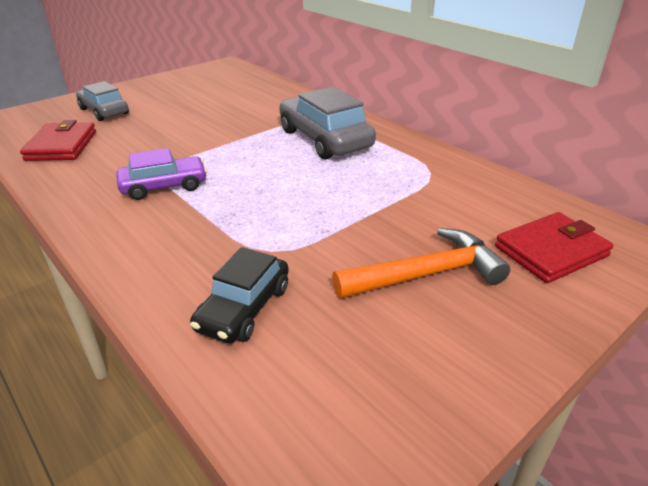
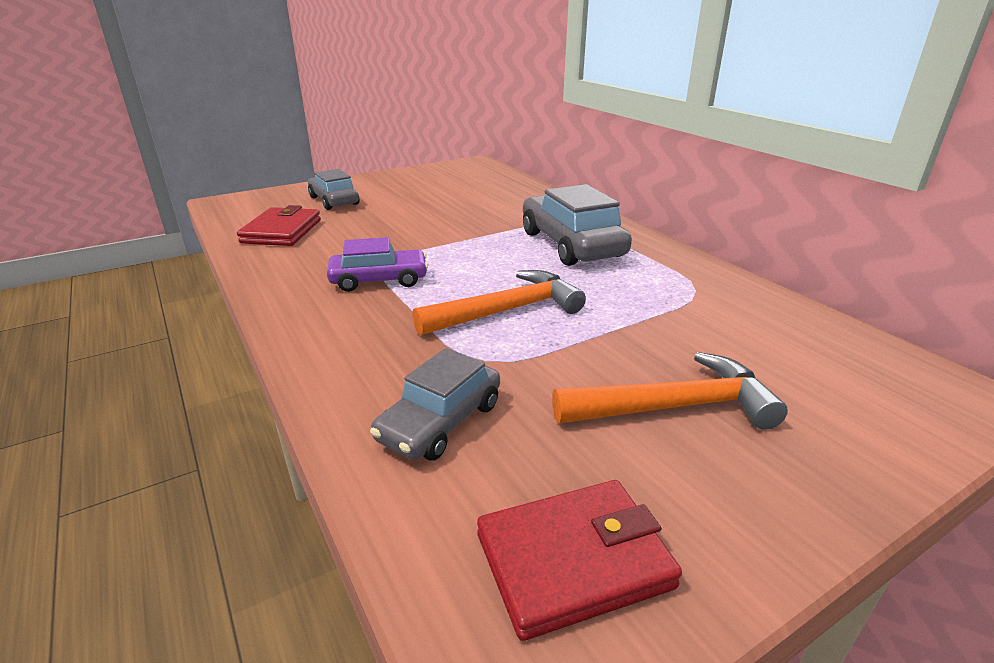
camera: 10 degrees right, 5 degrees down
black car [190,247,289,344] -> grey car [370,348,500,461]
red wallet [495,212,614,283] -> red wallet moved to [477,480,682,641]
none -> orange hammer [413,270,586,336]

